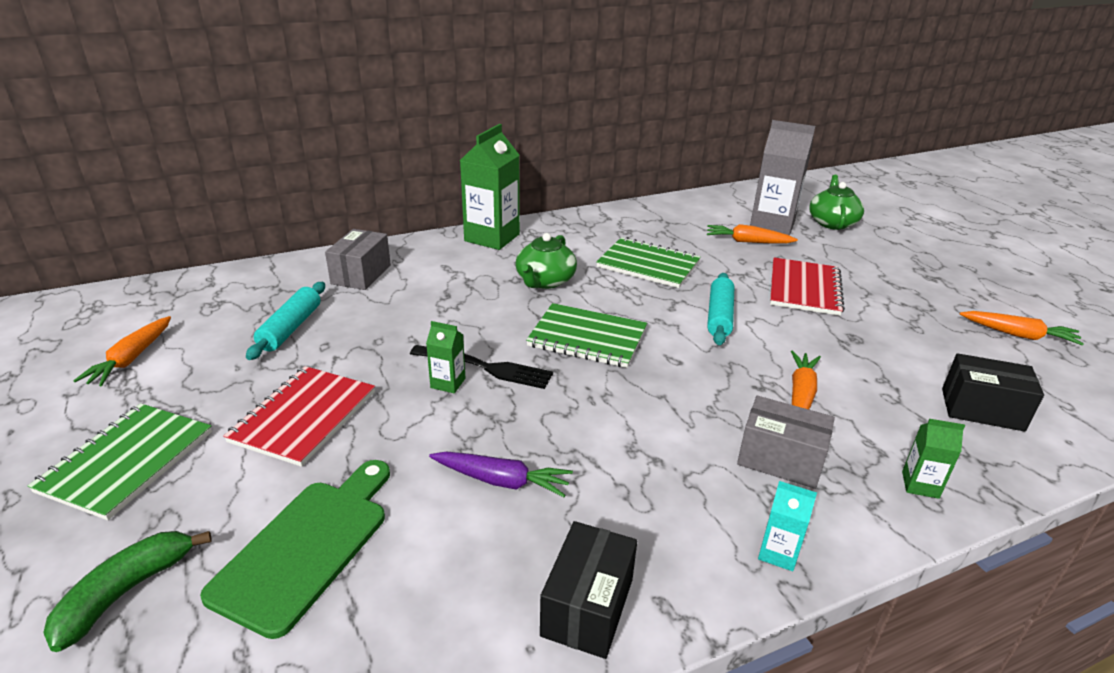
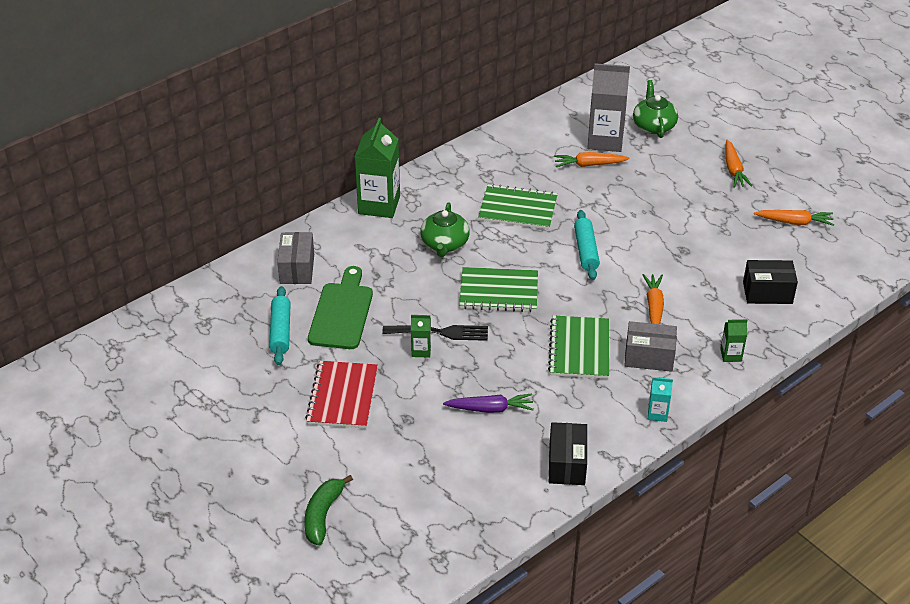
camera: 15 degrees left, 10 degrees up
green notebook [28,403,212,520] -> green notebook moved to [548,315,609,379]
orange carrot [73,316,171,386] -> orange carrot moved to [725,140,752,188]
green cutting board [200,460,390,639] -> green cutting board moved to [308,266,373,349]
red notebook [770,258,845,316] -> none

